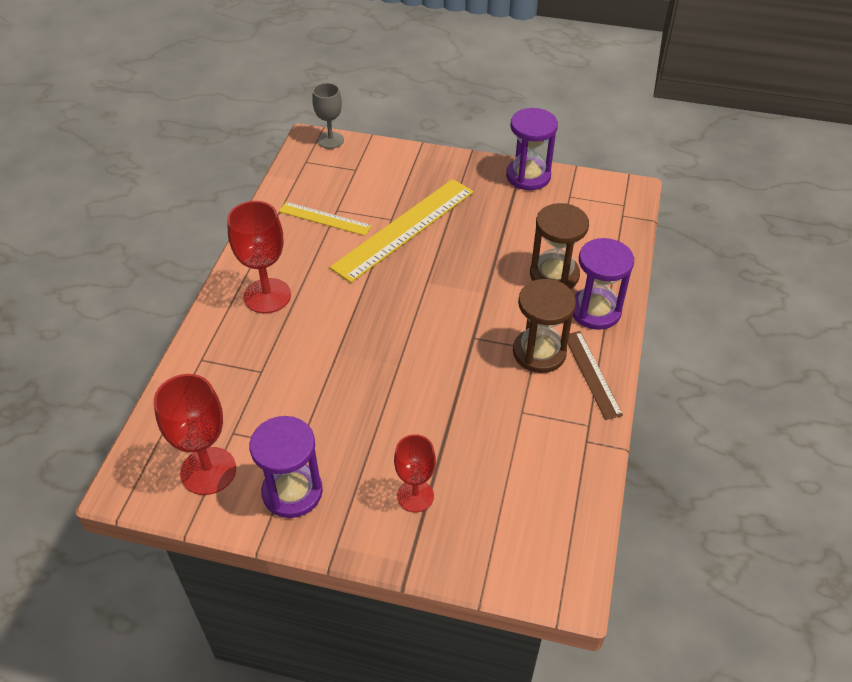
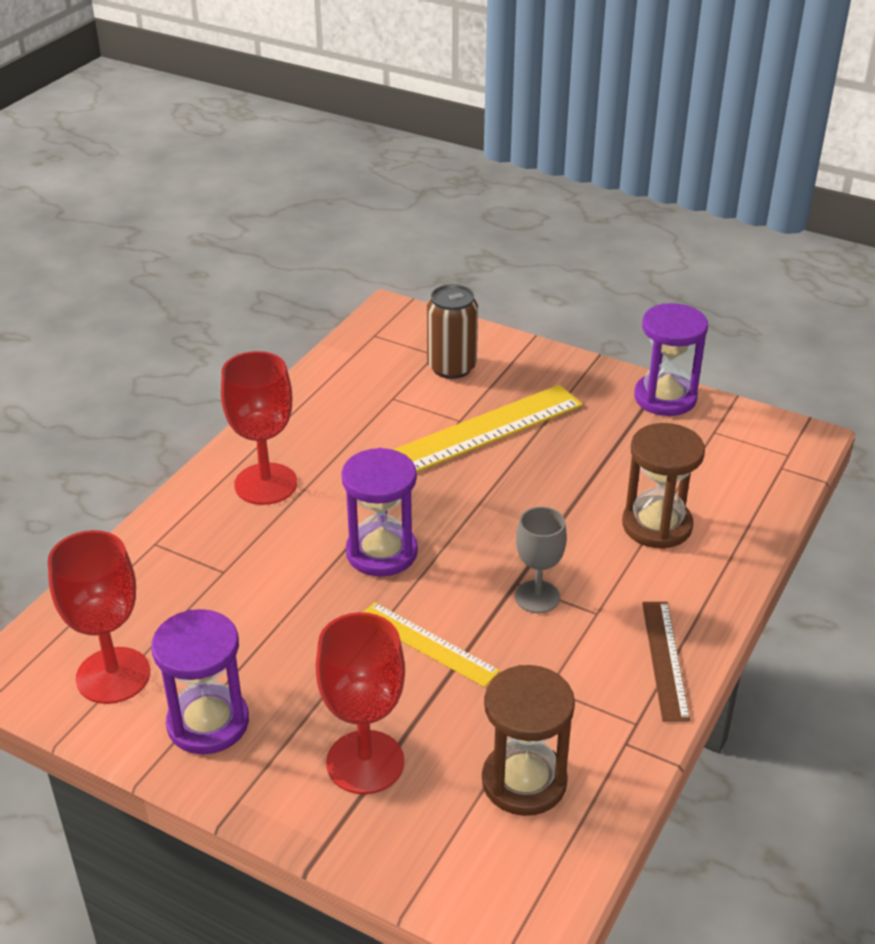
camera: 15 degrees right, 10 degrees down
yellow ruler [279,202,372,236] -> yellow ruler moved to [363,602,500,687]
grey goblet [312,83,344,149] -> grey goblet moved to [515,507,567,613]
red goblet [394,434,436,512] -> red goblet [316,612,405,794], size x1.52
brown hourglass [513,279,576,373] -> brown hourglass moved to [482,665,575,816]
purple hourglass [573,238,634,330] -> purple hourglass moved to [341,448,418,577]
none -> brown can [427,284,478,379]

